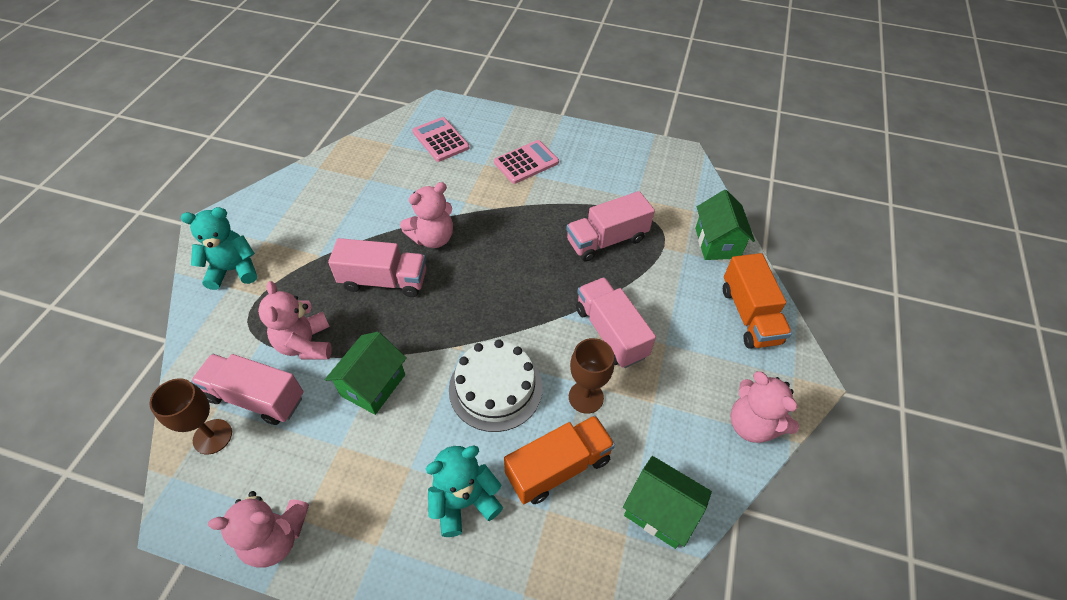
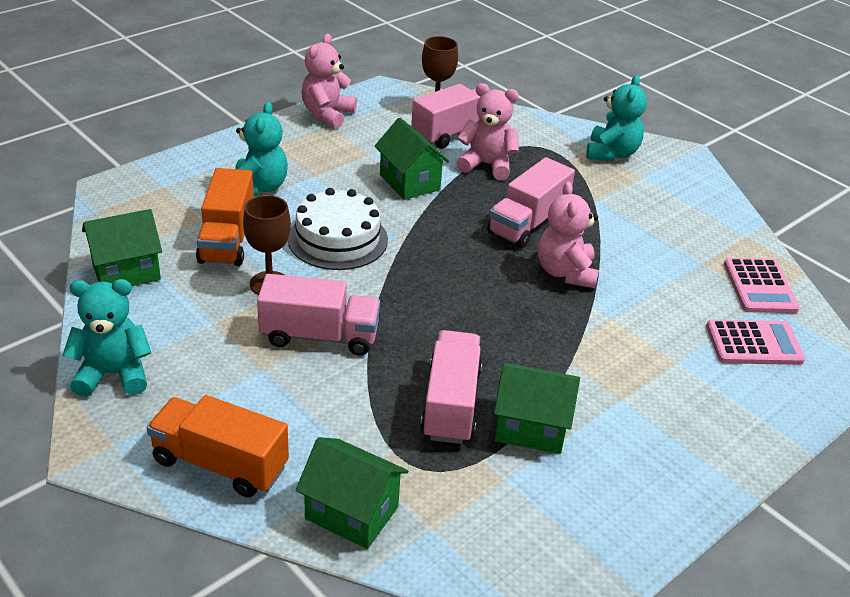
camera: 120 degrees right, 15 degrees down
pink calculator [494,140,559,184] -> pink calculator moved to [724,258,800,313]
pink teddy bear [730,371,799,443] -> turquoise teddy bear [63,279,151,397]
none -> green house [494,363,580,454]

